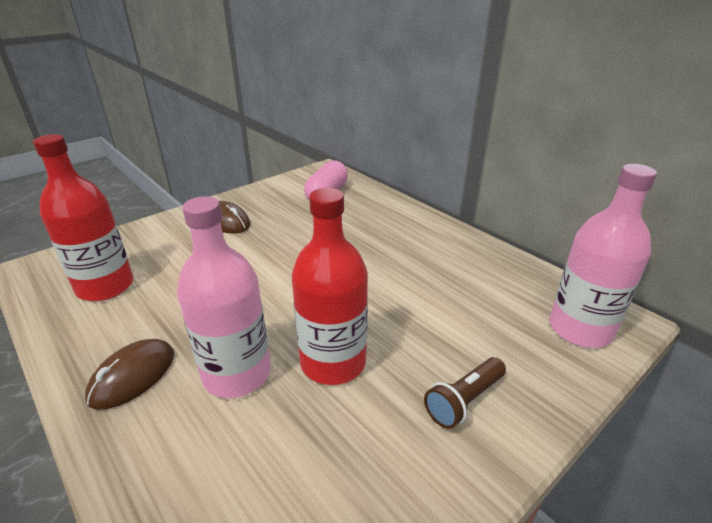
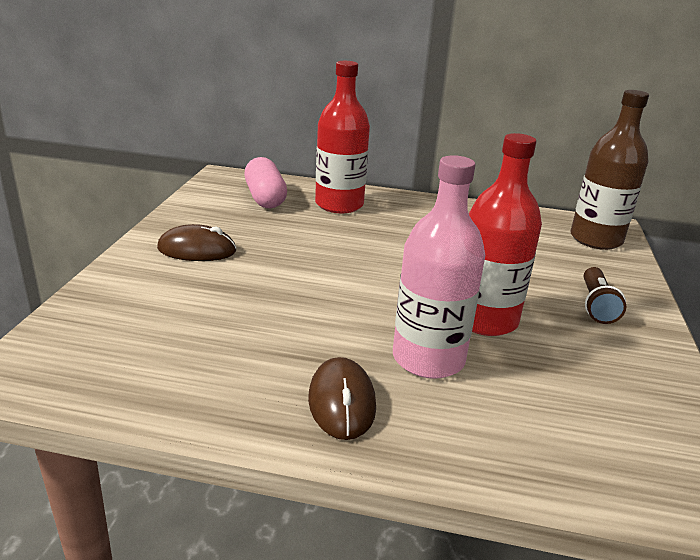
camera: 40 degrees left, 5 degrees down
red bottle [33,134,133,301] -> red bottle moved to [315,61,370,213]
pink bottle [549,164,657,348] -> brown bottle [571,90,649,250]

